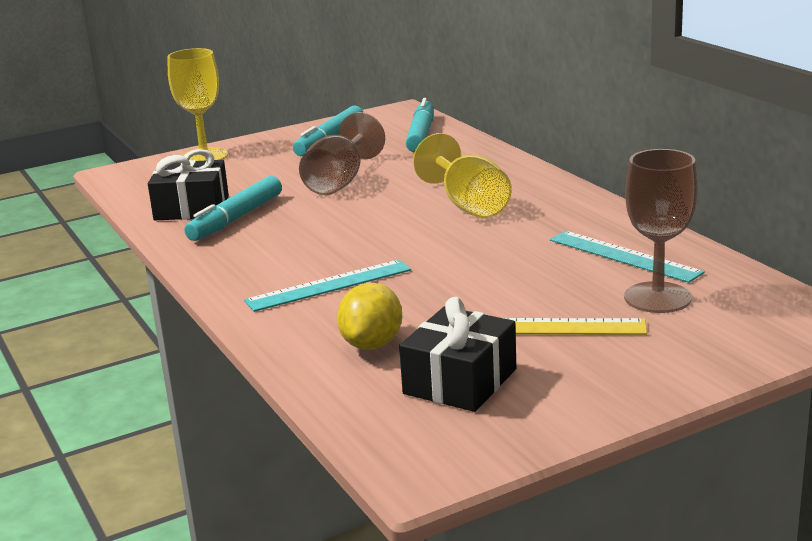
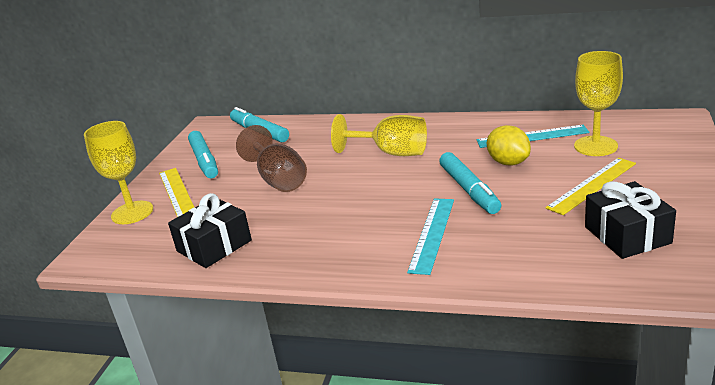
camera: 45 degrees left, 5 degrees up
turquoise marker [184,176,282,241] -> turquoise marker moved to [439,152,501,214]
yellow lemon [337,283,402,350] -> yellow lemon moved to [487,125,531,165]
brown goblet [624,149,698,313] -> yellow goblet [574,51,623,156]
none -> yellow ruler [159,168,194,217]

